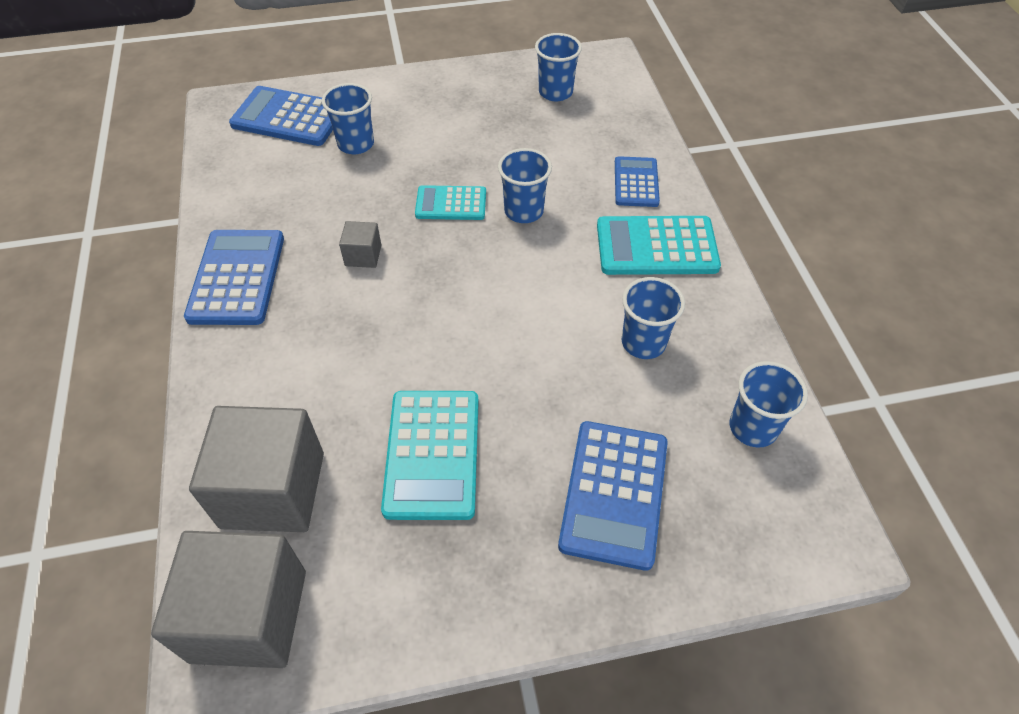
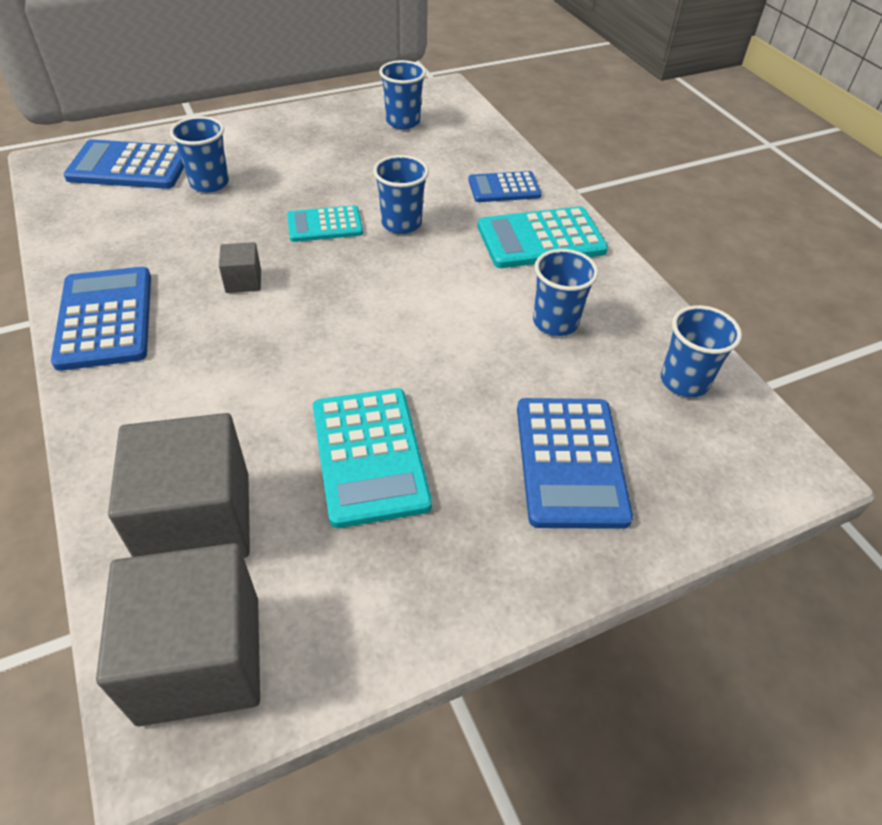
camera: 15 degrees left, 5 degrees down
blue calculator [615,156,660,207] -> blue calculator turned 90 degrees counterclockwise [468,171,541,202]

